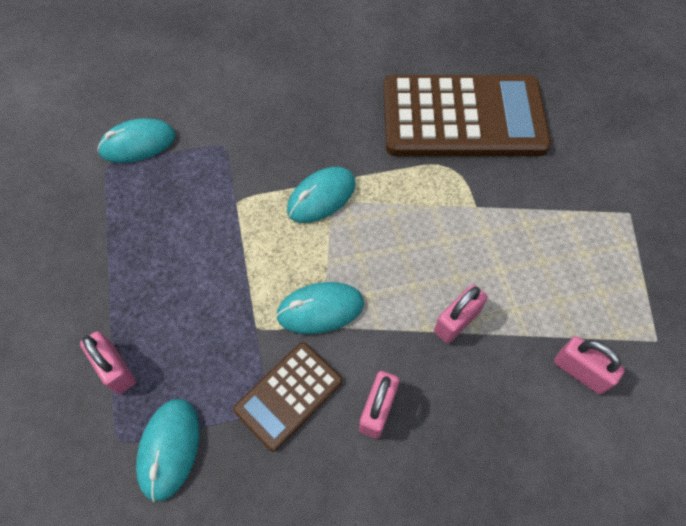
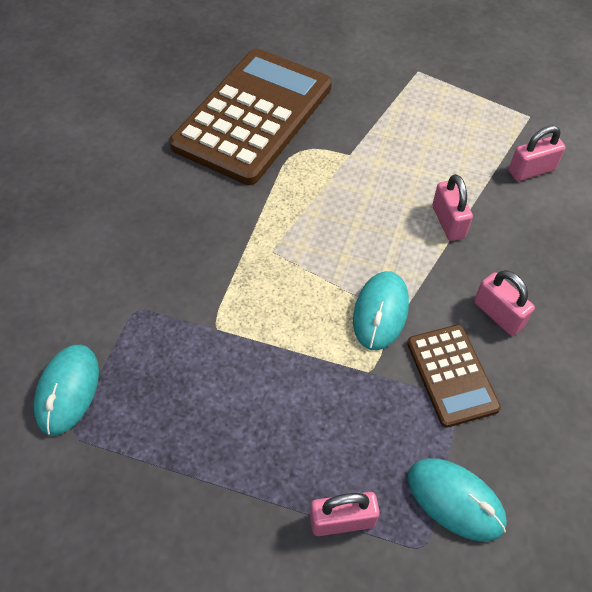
camera: 60 degrees left, 5 degrees down
turquoise mouse [287,167,356,223] -> none

